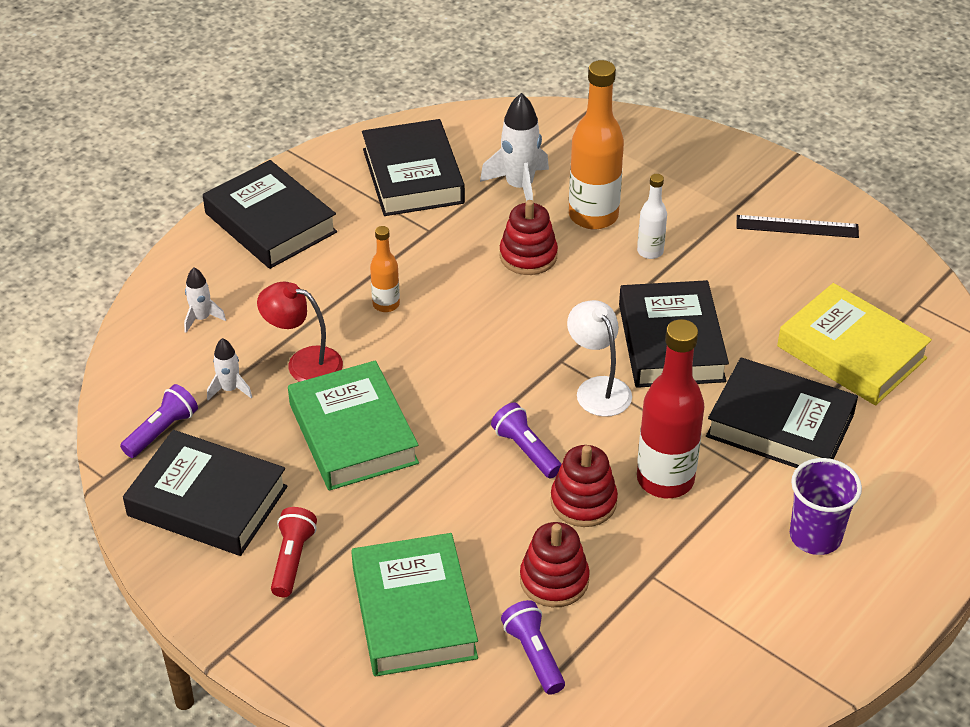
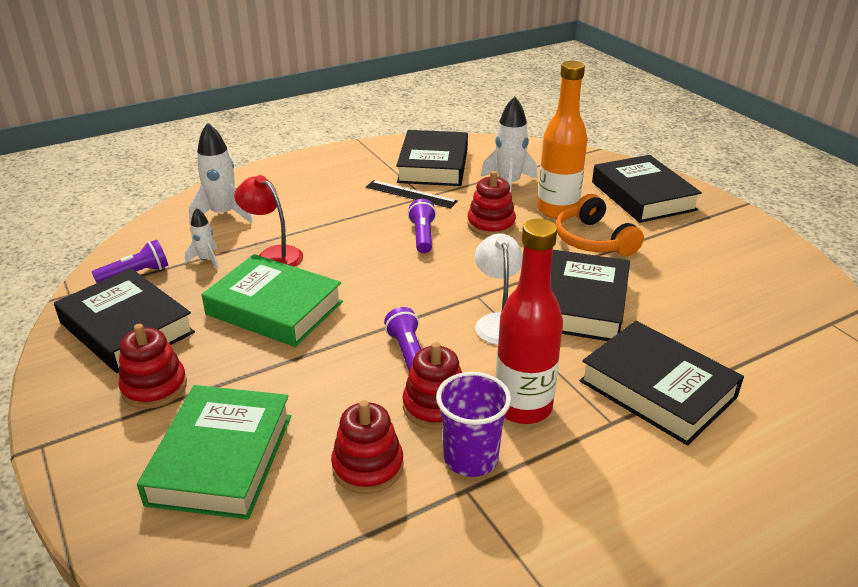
camera: 20 degrees right, 10 degrees down
white rocket [184,268,226,333] -> white rocket [189,122,253,225], size x1.81
black book [203,160,337,269] -> black book moved to [592,155,702,223]
red flashlight [271,507,317,597] -> red stacking toy [118,324,187,409]
green book [288,360,419,491] -> green book turned 60 degrees counterclockwise [201,254,343,347]
orange bottle [370,226,400,312] -> none
purple flashlight [501,600,565,695] -> purple flashlight moved to [408,199,436,254]
white bottle [637,174,667,259] -> orange headphones [556,194,644,256]
black ruler [736,215,859,238] -> black ruler moved to [366,180,458,208]
yellow book [777,283,932,406] -> none
purple cup [790,458,862,555] -> purple cup moved to [436,372,511,477]

